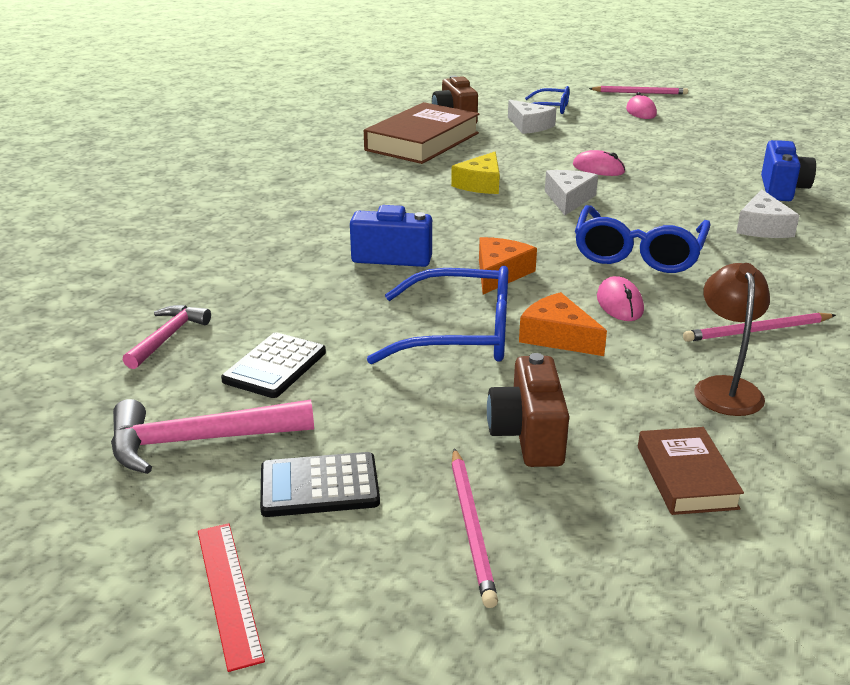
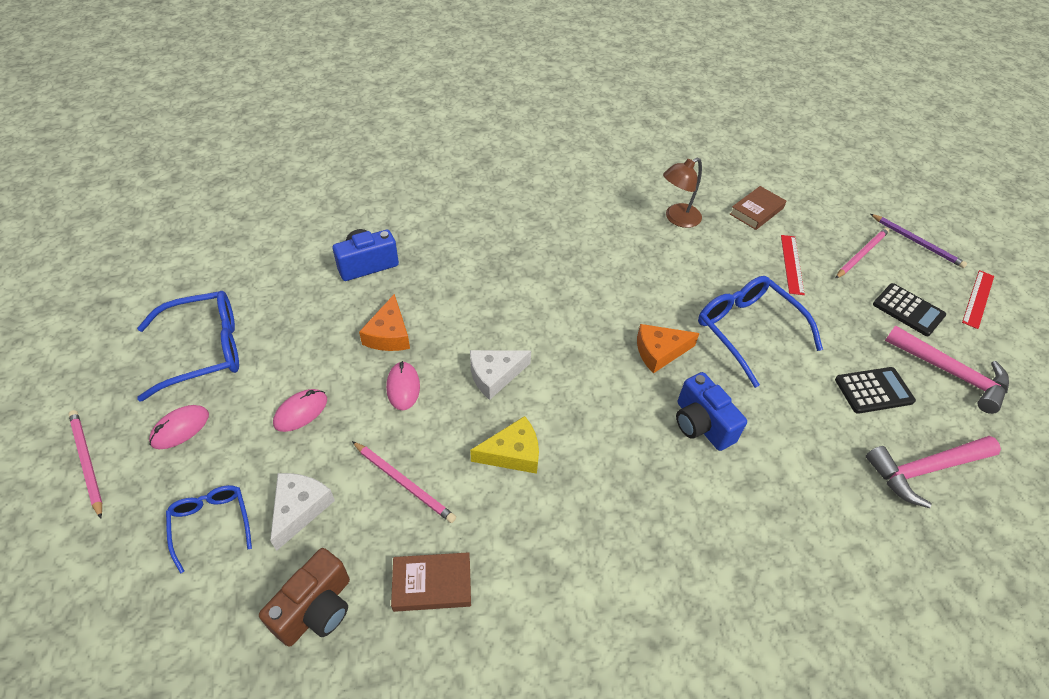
camera: 130 degrees left, 20 degrees up
pink hammer [123,305,211,369] -> pink hammer [866,436,1001,508], size x1.56
brown book [364,102,479,164] -> brown book [391,552,471,612], size x0.53
brown camera [487,353,569,467] -> red ruler [781,235,805,295]
orange cheese [519,292,607,356] -> orange cheese moved to [359,294,410,351]
blue glasses [575,205,711,273] -> blue glasses moved to [137,291,239,402]
pink mouse [597,276,644,321] -> pink mouse moved to [273,389,327,432]
pink pencil [683,313,836,342] -> pink pencil moved to [352,441,456,523]
white cheese [736,189,799,238] -> none
none -> purple pencil [870,214,967,268]

